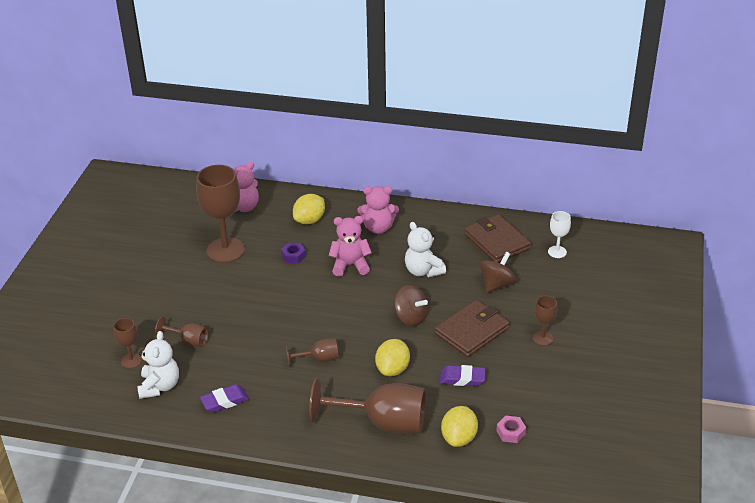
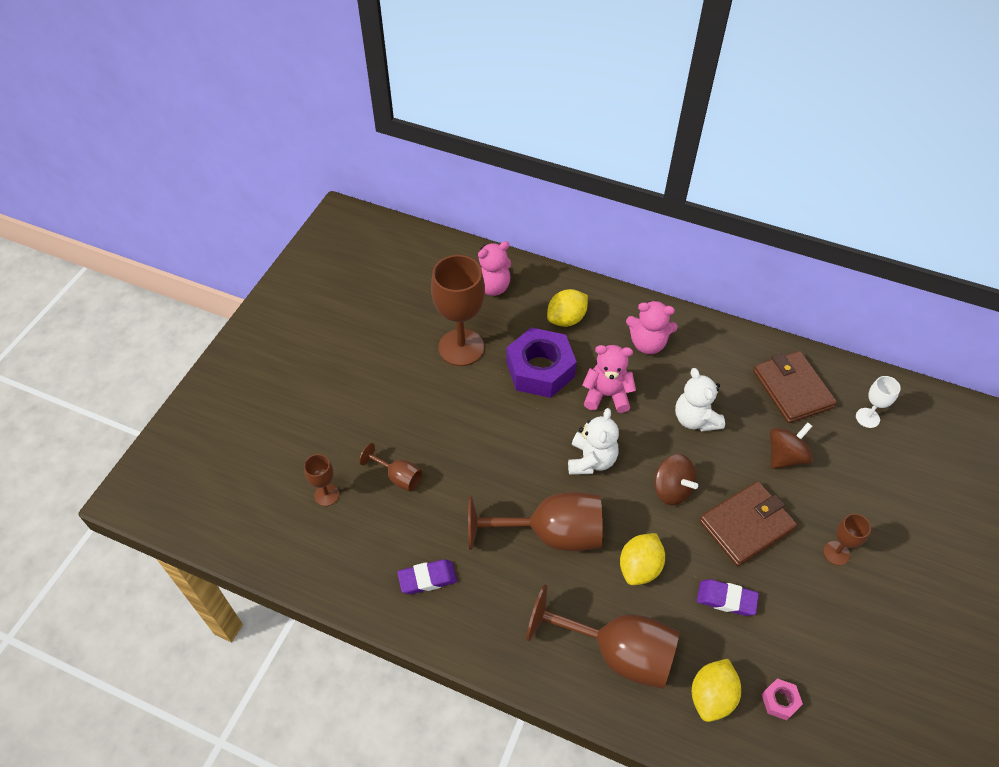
camera: 10 degrees right, 15 degrees up
white teddy bear [137,331,179,399] -> white teddy bear moved to [568,408,619,475]
purple nut [281,243,306,263] -> purple nut [506,327,577,398], size x2.37
brown goblet [286,339,339,367] -> brown goblet [468,492,603,551], size x2.06

